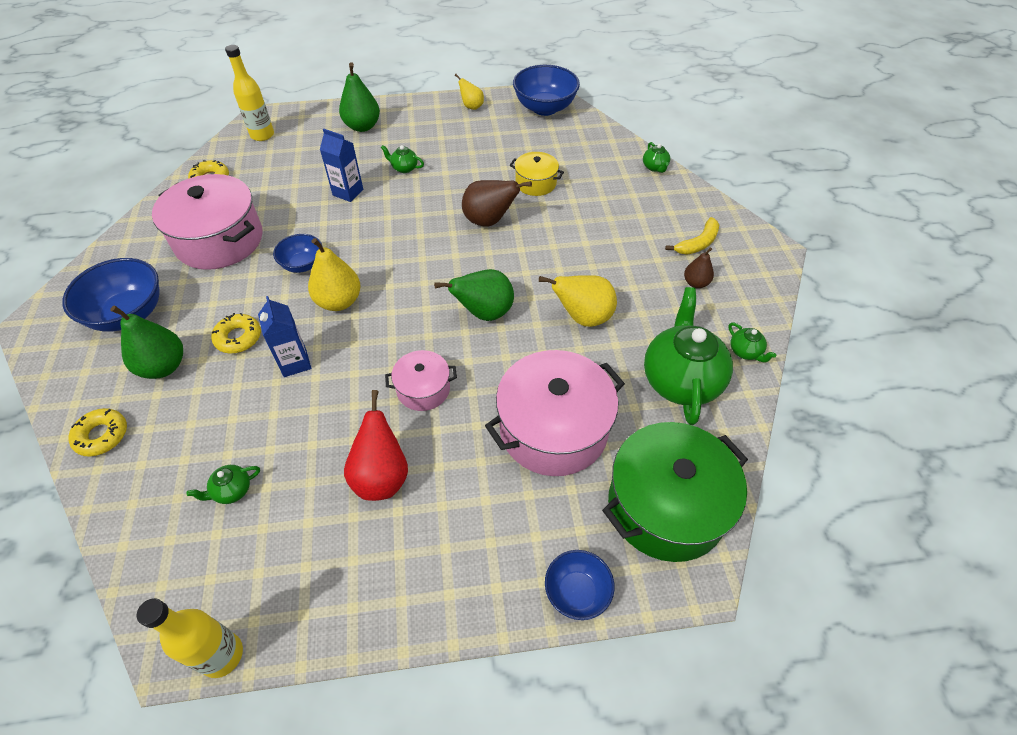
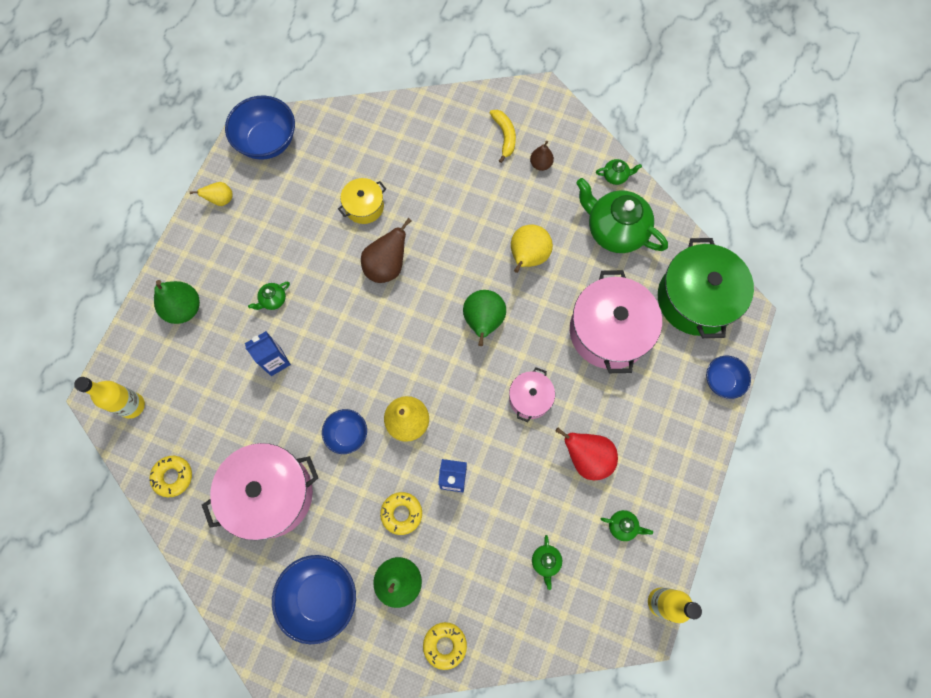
camera: 60 degrees left, 20 degrees up
green teapot [643,142,670,173] -> green teapot moved to [601,510,653,541]

